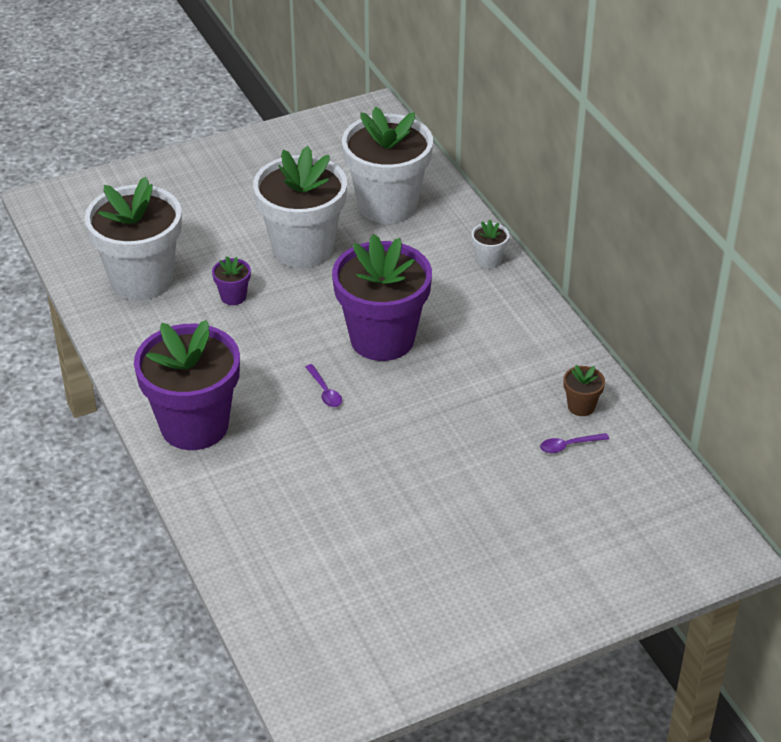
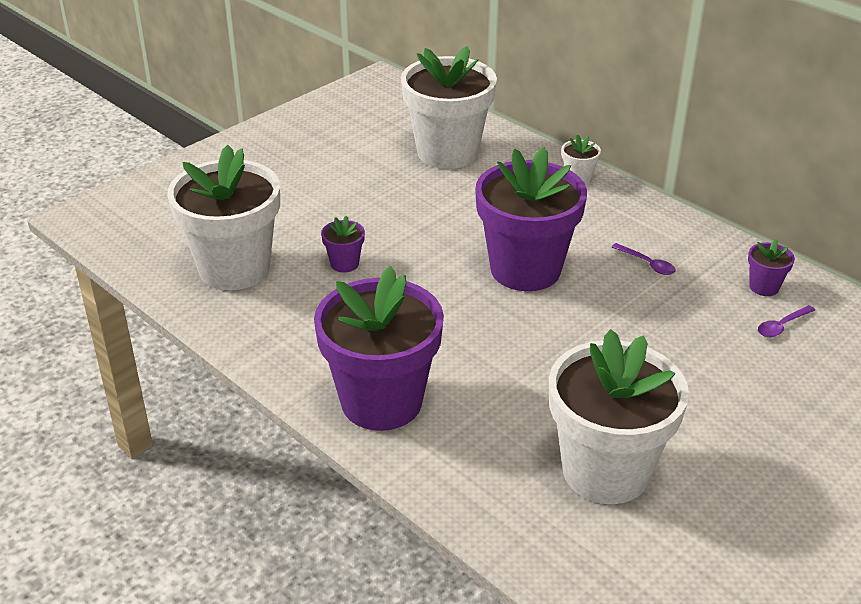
camera: 20 degrees left, 5 degrees down
white flower pot [253,146,347,268] -> white flower pot moved to [549,329,689,504]
purple spoon [305,364,342,407] -> purple spoon moved to [612,243,676,275]
brown flower pot [564,365,605,416] -> purple flower pot [748,239,795,296]

